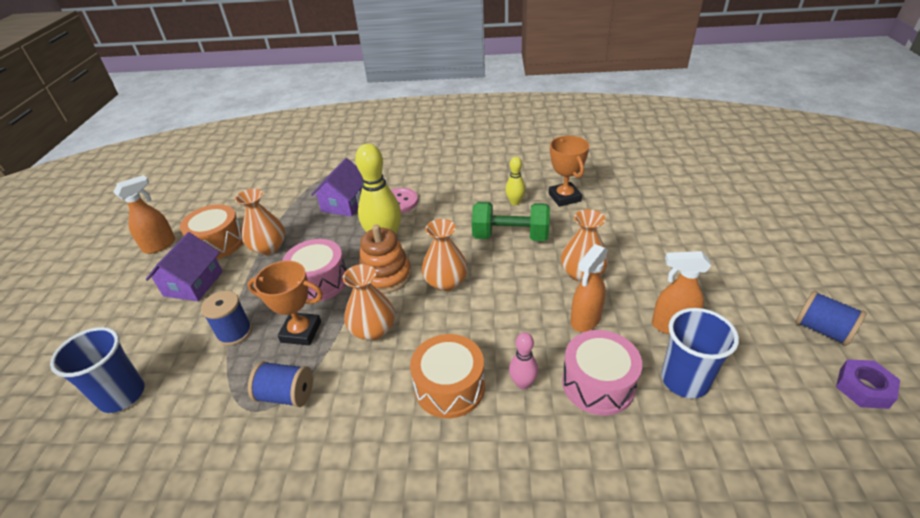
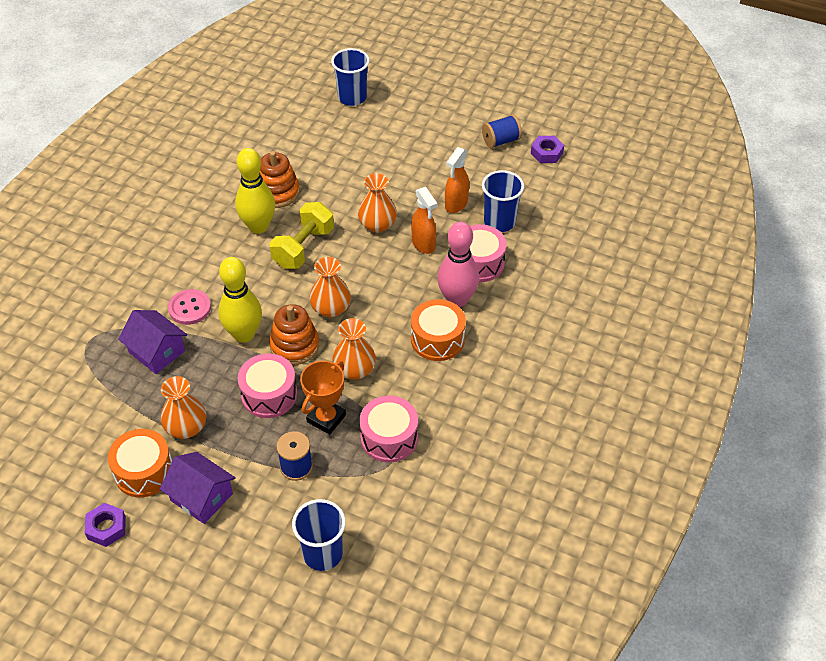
camera: 70 degrees left, 10 degrees up
orange spray bottle [114,175,175,254] -> purple nut [85,503,126,547]
blue spool [248,361,313,407] -> pink drum [359,396,418,462]
green dumbbell [472,202,550,241] -> yellow dumbbell [270,202,334,269]
yellow bowling pin [505,157,526,205] -> yellow bowling pin [235,148,275,234], size x1.95
pink bowling pin [509,332,538,389] -> pink bowling pin [437,222,479,307], size x1.95
orange trophy [549,136,589,207] -> orange stacking toy [260,151,300,208]
none -> blue cup [331,48,370,106]

